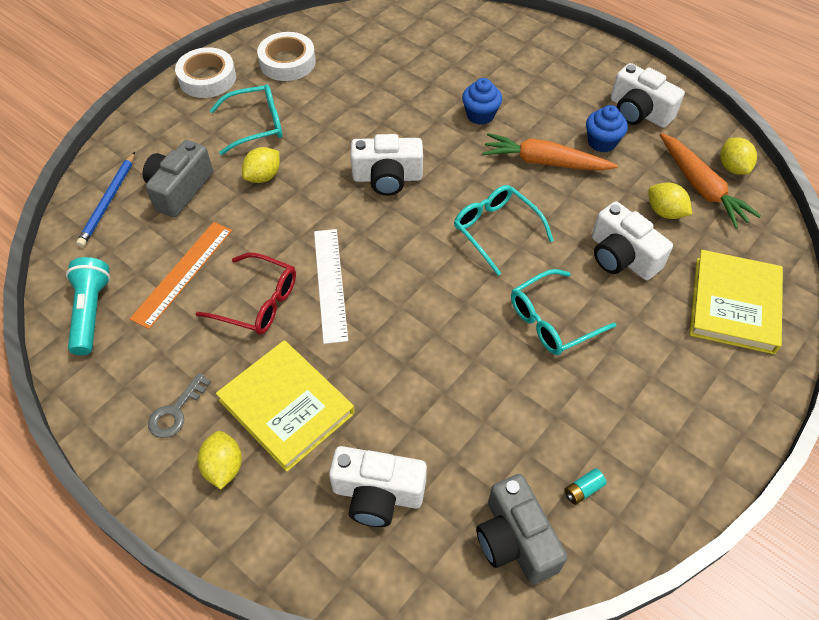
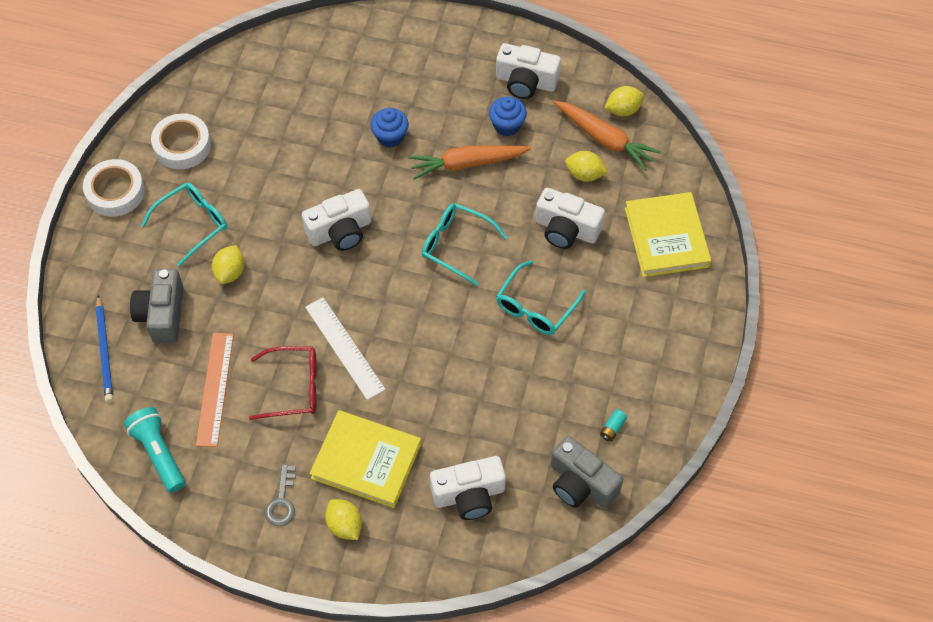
camera: 25 degrees left, 5 degrees up
yellow lemon [720,137,757,175] -> yellow lemon turned 75 degrees counterclockwise [605,86,644,116]

